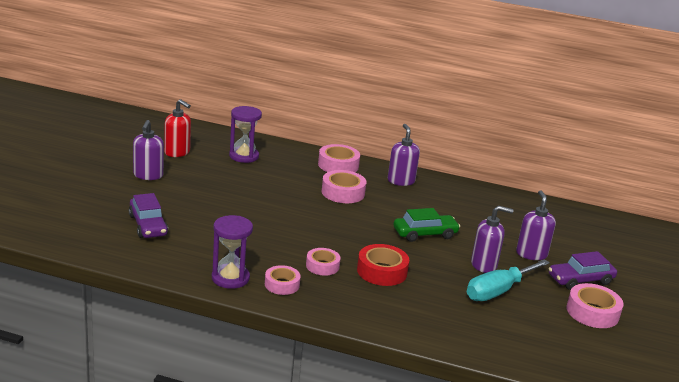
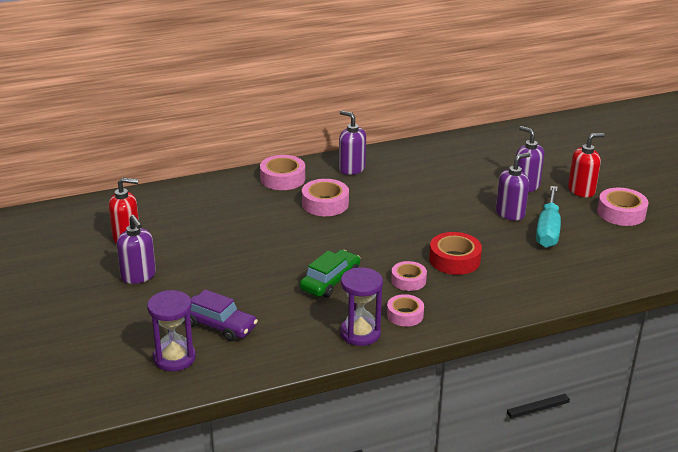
camera: 35 degrees left, 5 degrees up
purple hourglass [229,106,262,163] -> purple hourglass moved to [147,290,196,371]
green car [393,208,460,242] -> green car moved to [300,250,360,298]
purple car [548,251,617,290] -> red soap dispenser [568,133,605,197]

